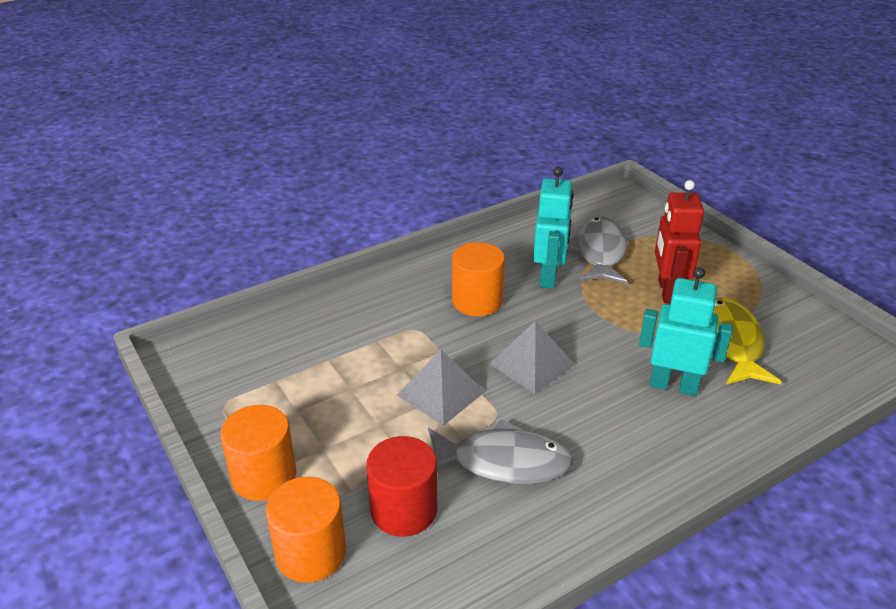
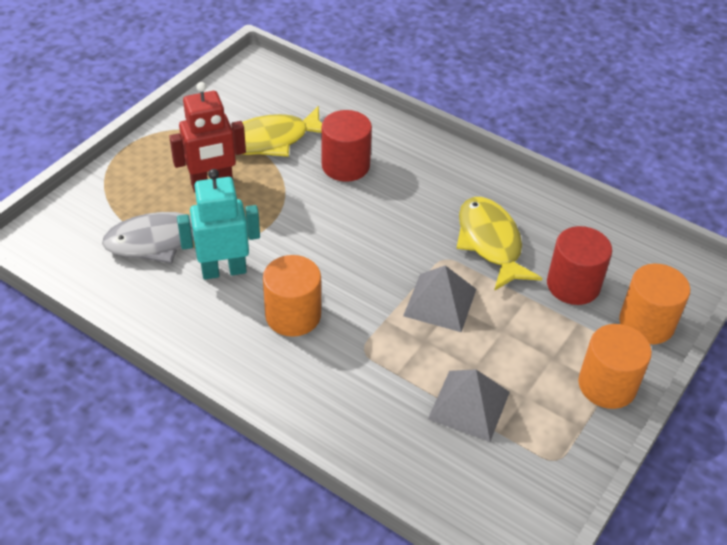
camera: 115 degrees left, 10 degrees up
grey fish [428,420,574,484] -> yellow fish [456,197,542,291]
grey pyramid [490,321,575,394] -> grey pyramid moved to [428,369,510,442]
turquoise robot [639,267,733,396] -> red cylinder [322,110,372,182]

